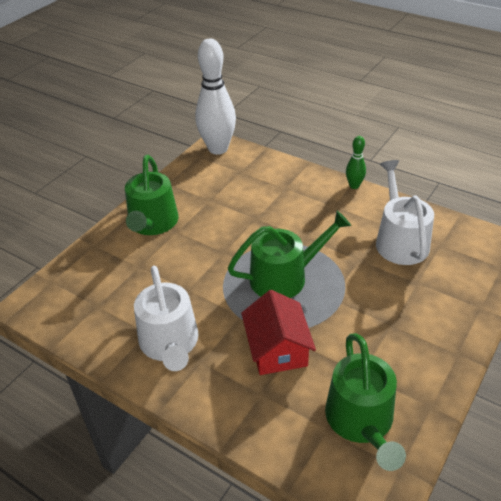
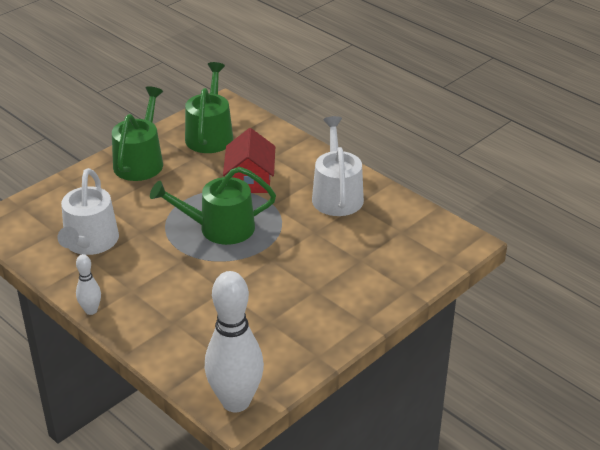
camera: 170 degrees left, 5 degrees down
green watering can [125,155,178,235] -> green watering can moved to [112,86,163,181]
green bowling pin [346,136,366,189] -> white bowling pin [76,254,101,315]

